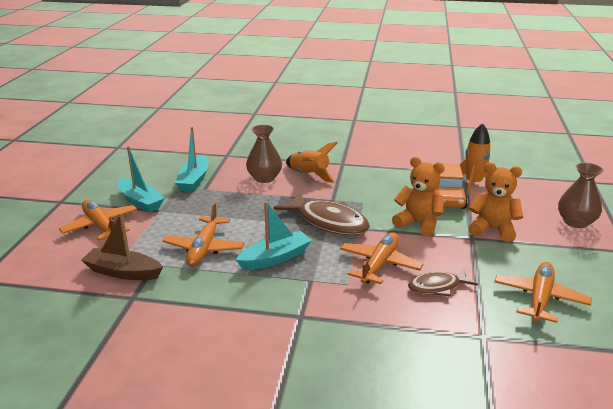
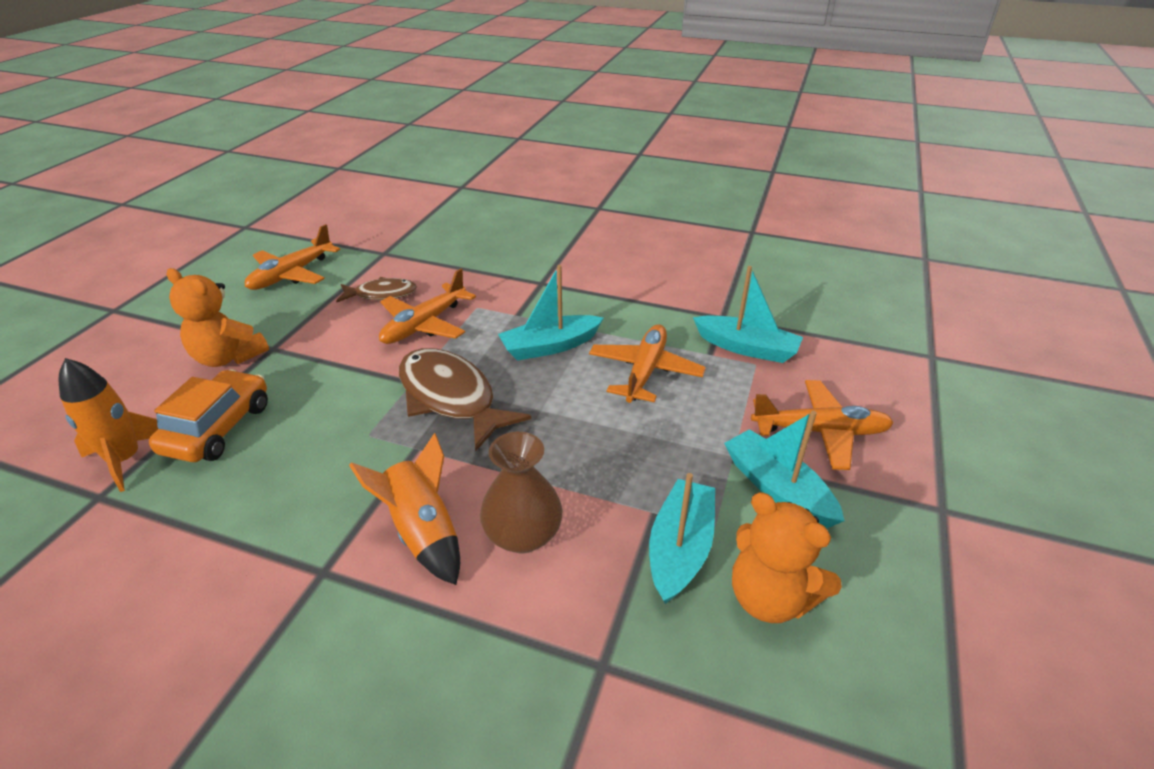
camera: 170 degrees left, 10 degrees up
orange plane [59,200,137,241] -> orange plane turned 60 degrees counterclockwise [751,380,894,470]
brown boat [81,213,163,280] -> turquoise boat [693,266,803,363]
orange teddy bear [392,157,445,237] -> orange teddy bear moved to [732,492,842,623]
brown vase [558,162,604,228] -> none

